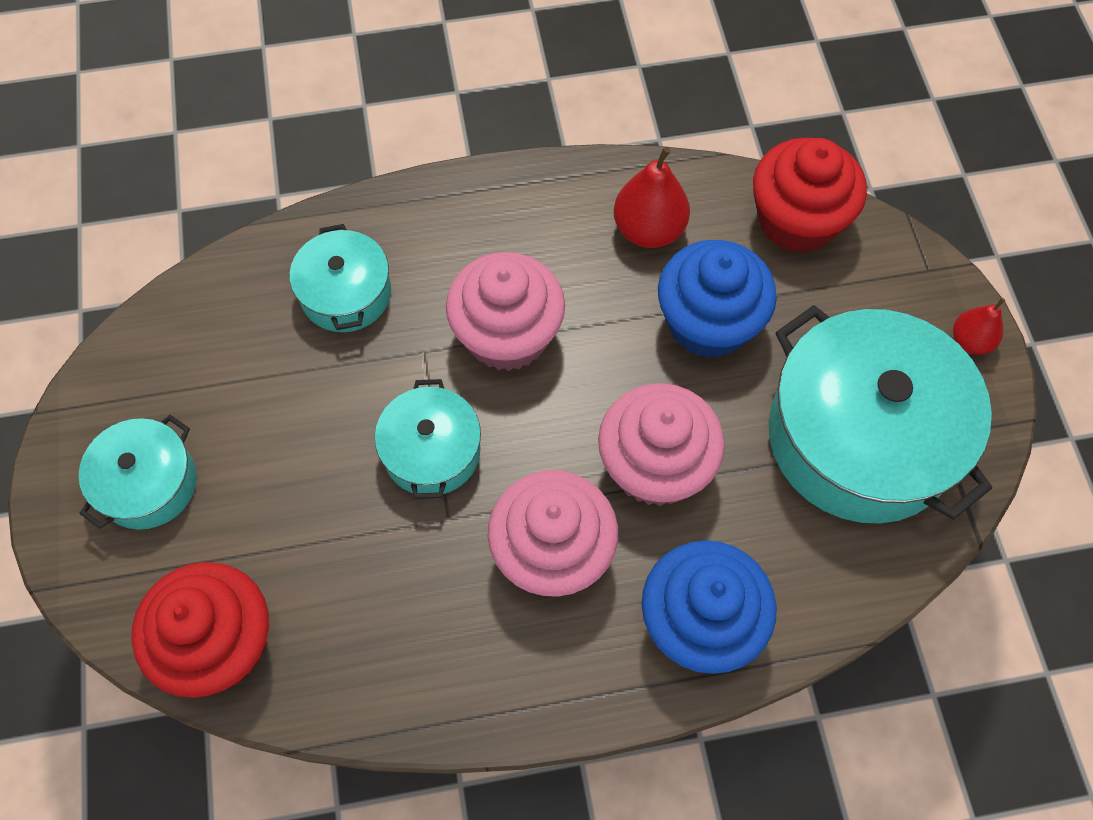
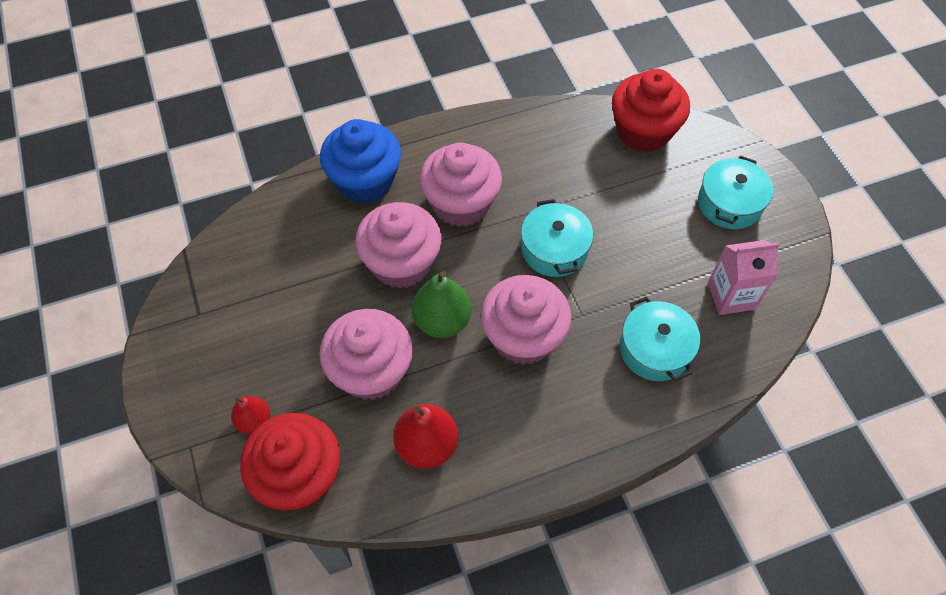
camera: 170 degrees right, 5 degrees down
blue cupcake [658,240,777,358] -> pink cupcake [320,309,413,400]
turquoise pot [768,305,992,524] -> none
red pear [953,298,1005,355] -> red pear moved to [231,396,270,434]
none -> green pear [412,271,472,338]
none -> pink carton [708,240,780,315]

